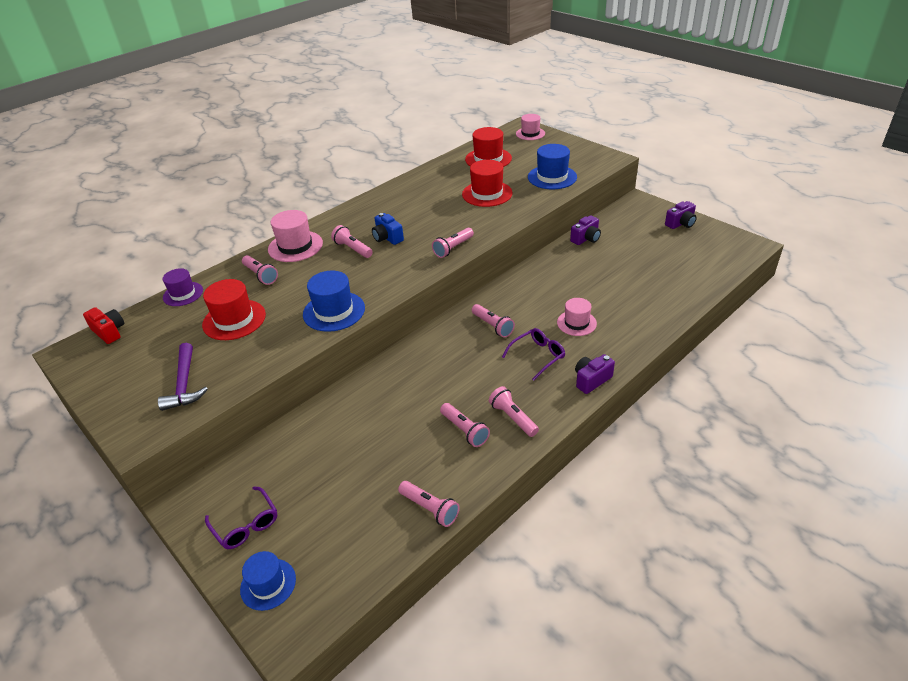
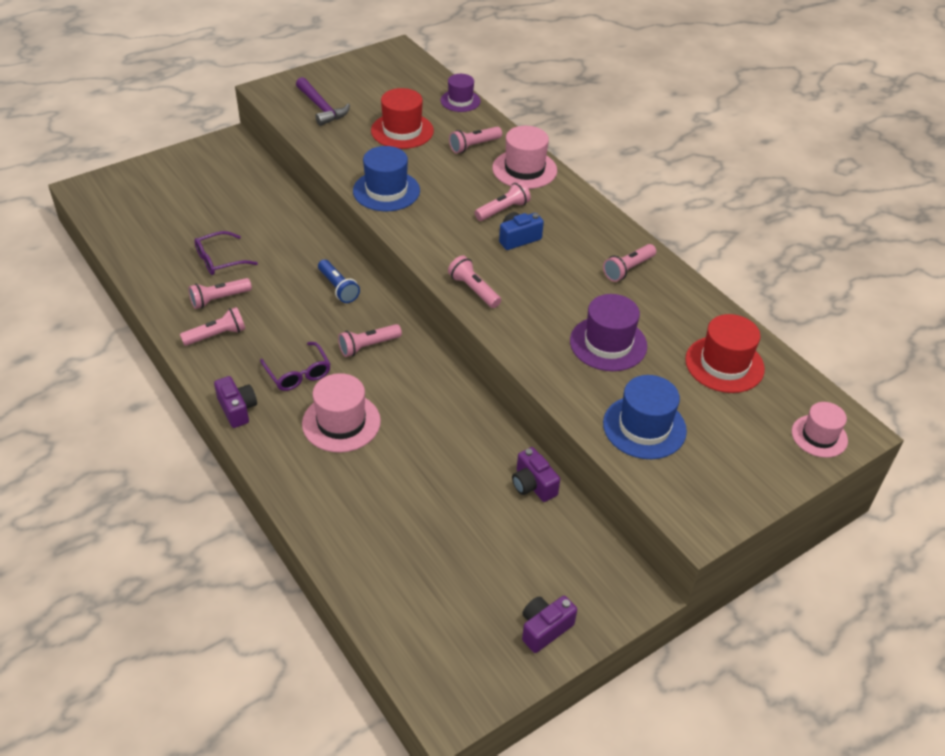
camera: 95 degrees right, 5 degrees up
red camera [83,307,124,344] -> none
purple hammer [158,343,208,411] -> purple hammer turned 120 degrees counterclockwise [296,77,350,126]
purple glasses [205,487,277,549] -> purple glasses moved to [194,231,258,275]
blue hat [240,551,296,611] -> none
pink flashlight [398,481,460,527] -> pink flashlight moved to [603,244,656,282]
red hat [462,160,513,207] -> purple hat [570,294,647,371]
pink hat [557,298,597,336] -> pink hat [302,373,381,452], size x1.51
purple camera [665,201,697,229] -> purple camera turned 75 degrees clockwise [522,596,577,653]
none -> blue flashlight [318,259,360,303]

